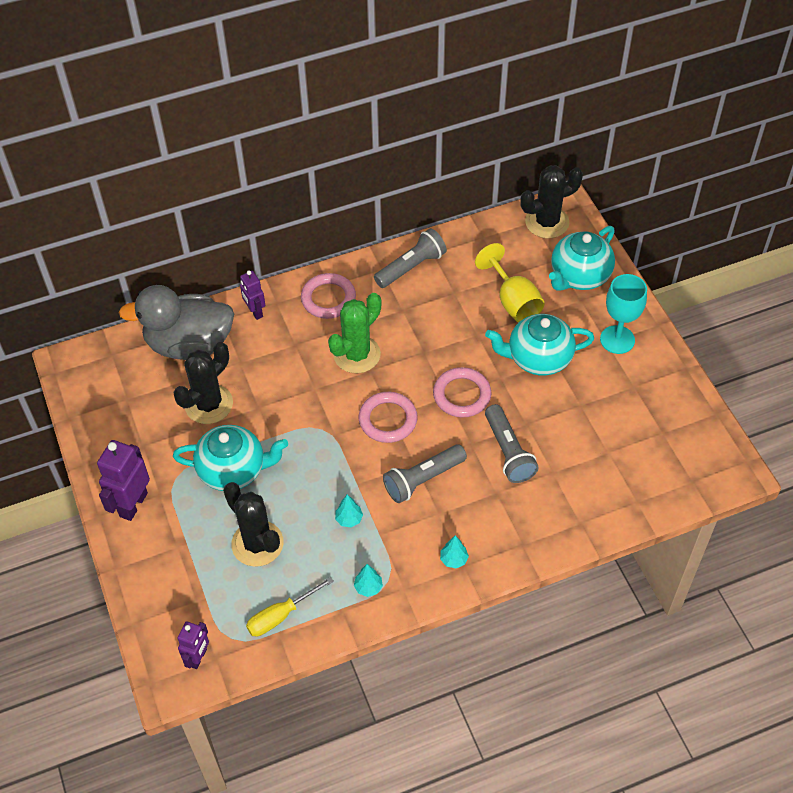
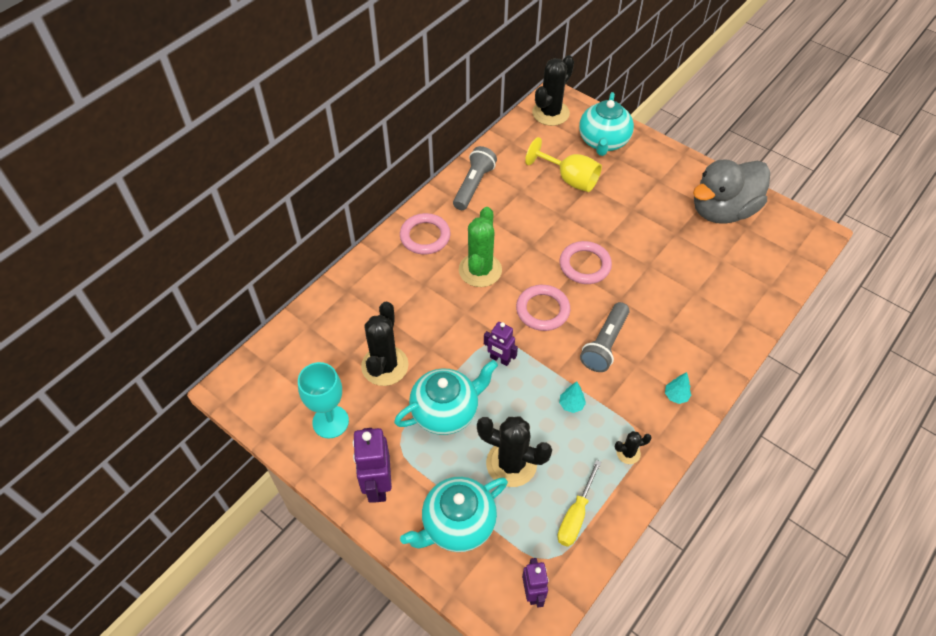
camera: 30 degrees left, 0 degrees up
grey duck [119,285,234,360] -> grey duck moved to [693,159,770,224]
purple robot [240,270,265,320] -> purple robot moved to [484,322,518,366]
turquoise tree [354,564,383,597] -> black cactus [615,431,652,464]
turquoise teapot [485,314,594,376] -> turquoise teapot moved to [400,477,508,552]
grey flashlight [485,404,539,483] -> none
turquoise goblet [600,274,647,354] -> turquoise goblet moved to [298,362,349,439]

